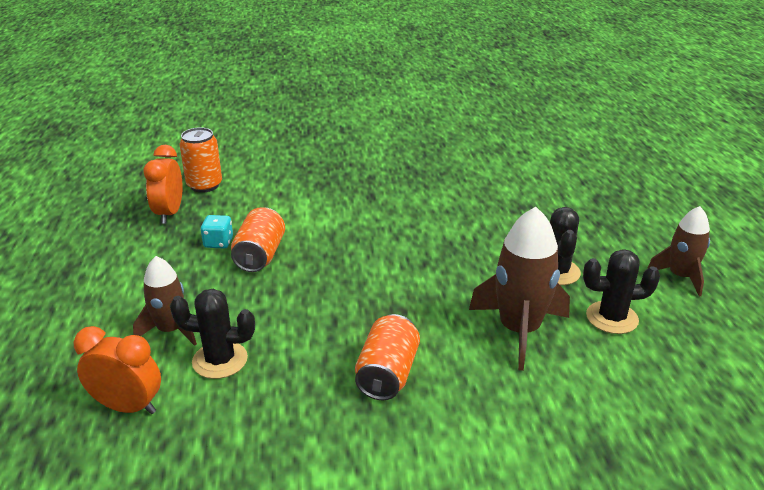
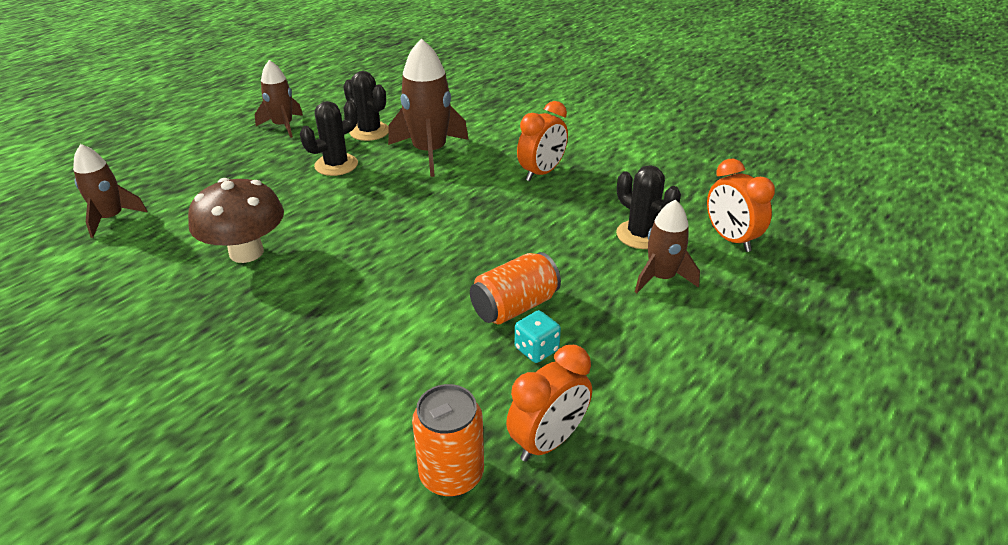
camera: 135 degrees left, 5 degrees up
orange can [355,314,420,400] -> orange clock [517,101,568,181]
none -> brown rocket [73,144,148,238]
none -> brown mushroom [188,178,284,263]

